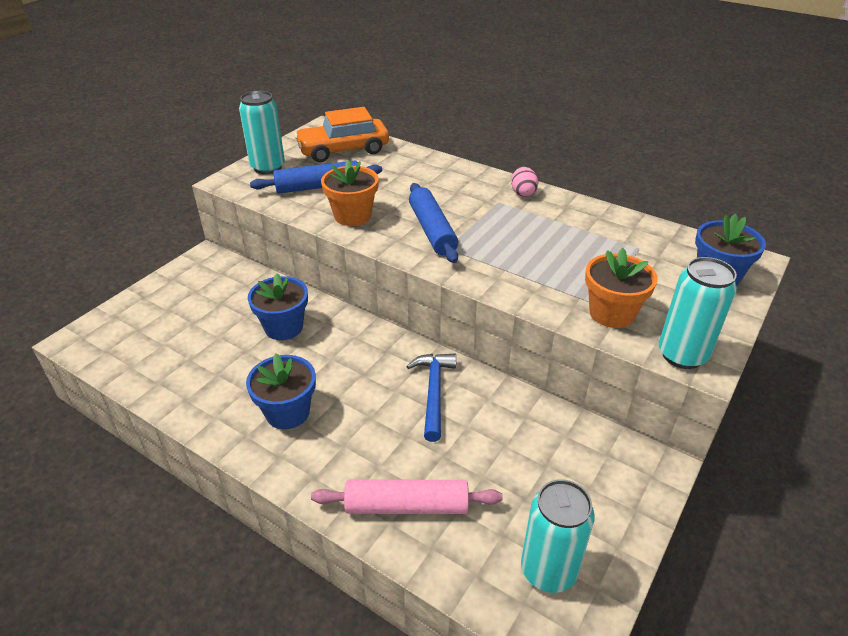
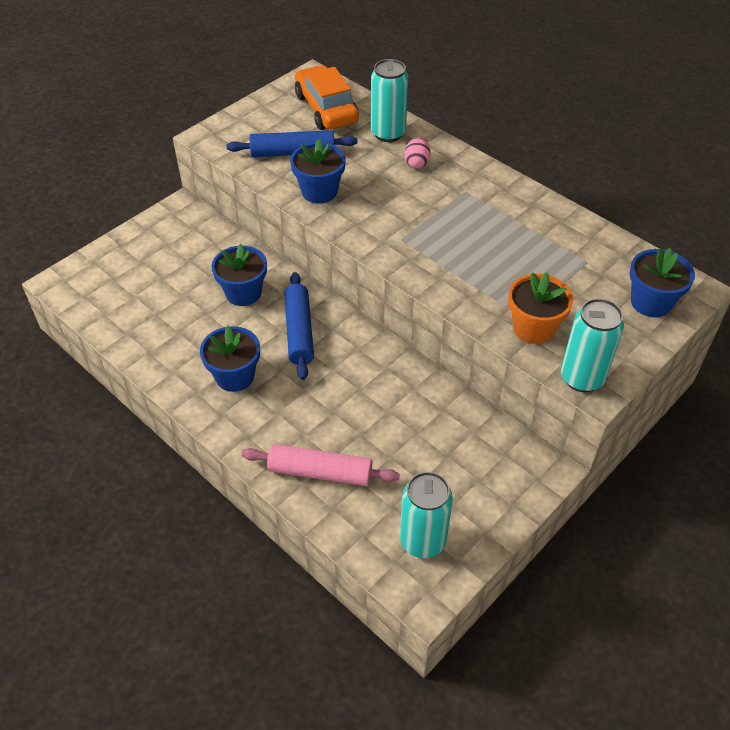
camera: 10 degrees right, 10 degrees up
turquoise can [239,91,285,174] -> turquoise can moved to [371,59,408,142]
orange car [294,107,389,162] -> orange car turned 75 degrees clockwise [295,65,359,130]
orange flower pot [321,160,379,226] -> blue flower pot [290,139,346,204]
blue hammer [406,354,456,442] -> none
blue rolling pin [409,183,458,263] -> blue rolling pin moved to [284,272,314,380]
pink egg [511,167,538,197] -> pink egg moved to [404,137,431,169]

